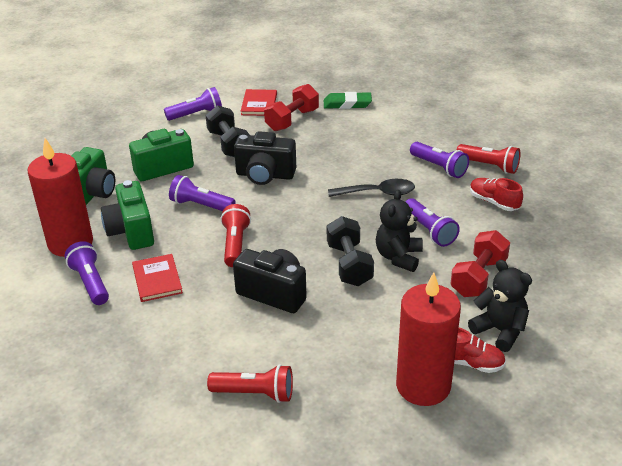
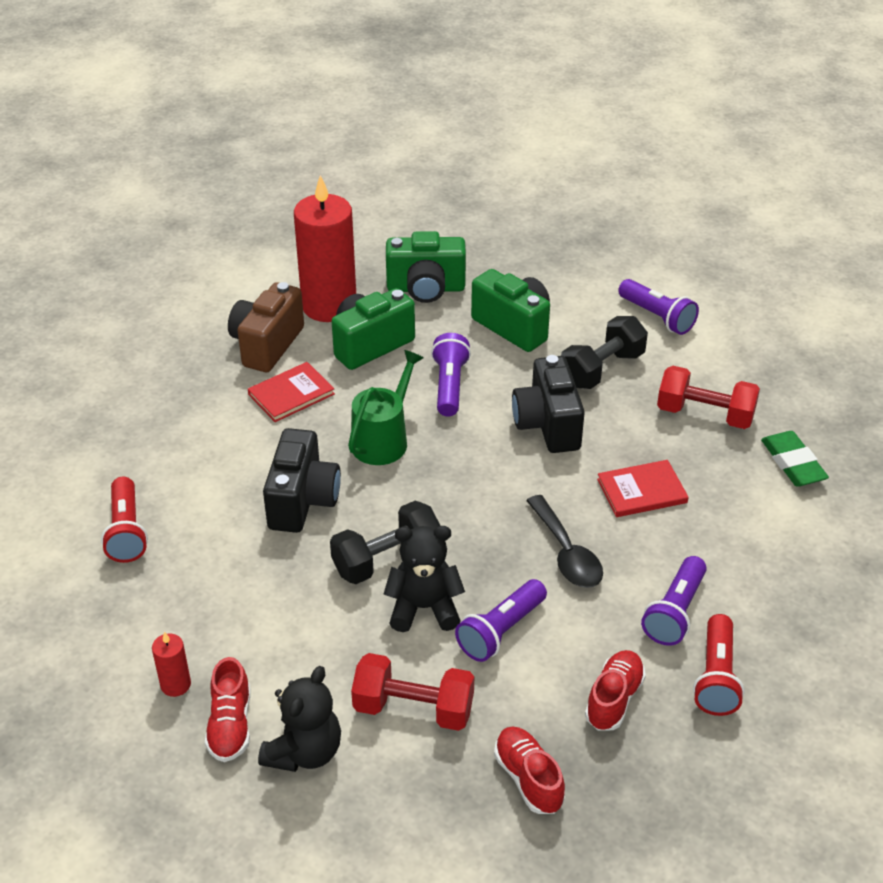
camera: 70 degrees right, 5 degrees up
purple flashlight [65,241,109,305] -> brown camera [228,282,304,372]
red flashlight [221,204,251,267] -> green watering can [348,350,424,465]
red book [241,89,277,116] -> red book moved to [597,460,688,517]
red candle [396,272,461,406] -> red candle [152,632,191,697], size x0.42
none -> red shoe [494,726,565,814]

